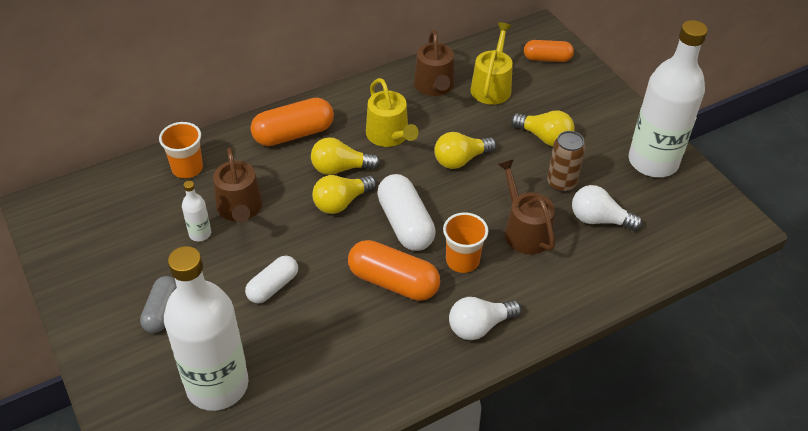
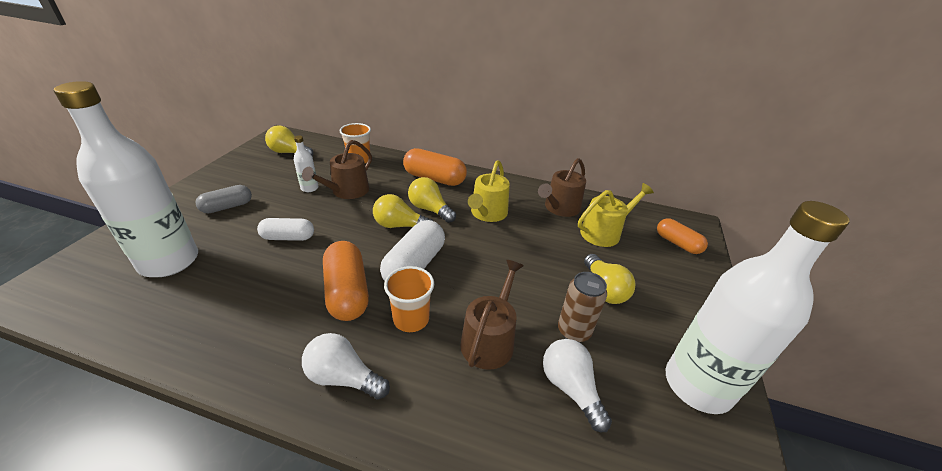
camera: 45 degrees right, 10 degrees down
yellow light bulb [434,132,496,169] -> yellow light bulb moved to [265,125,313,156]

